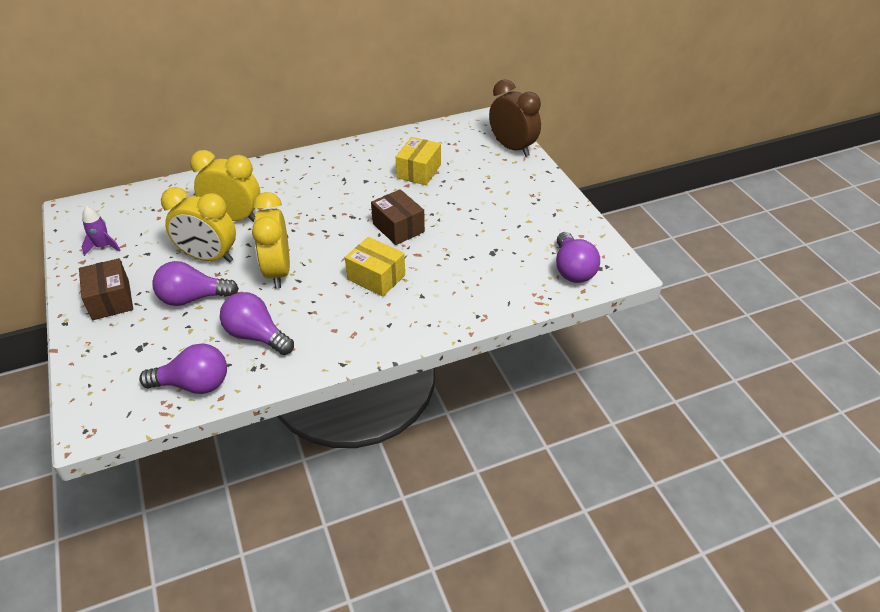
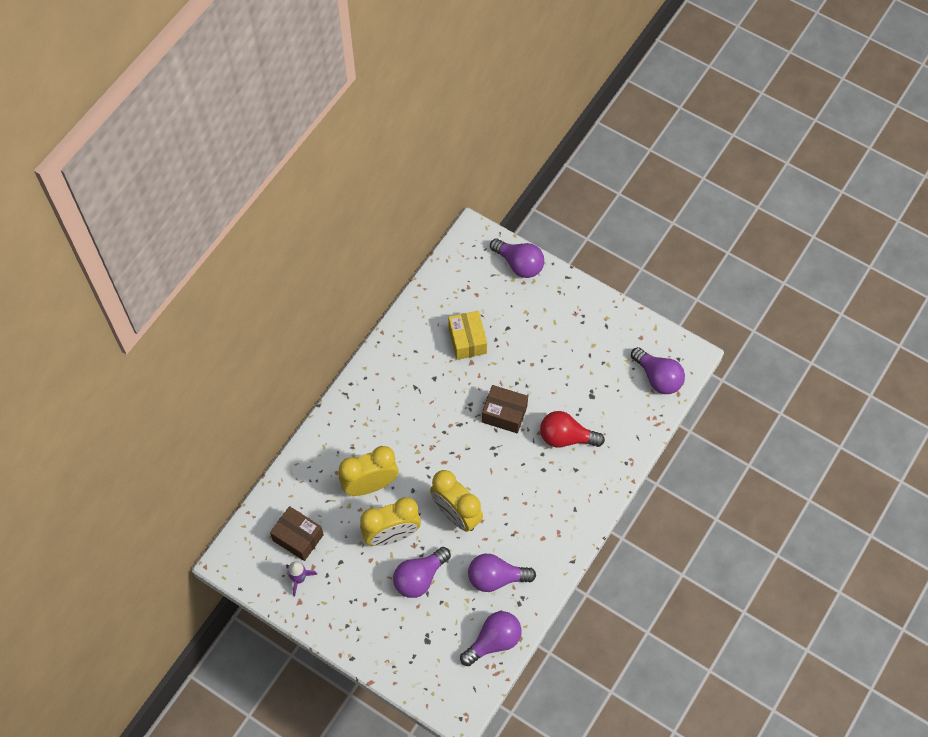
camera: 35 degrees left, 20 degrees up
brown box [79,258,133,320] -> brown box moved to [270,506,324,561]
yellow box [345,237,405,297] -> none
brown clock [489,79,541,157] -> purple light bulb [490,238,544,278]
none -> red light bulb [540,411,605,447]

